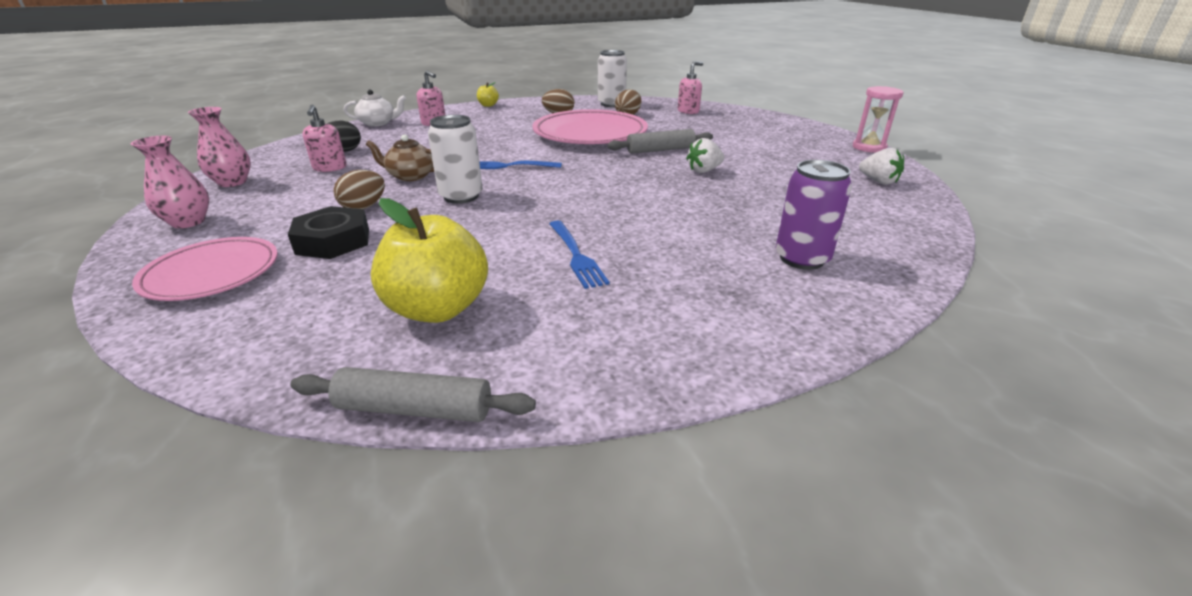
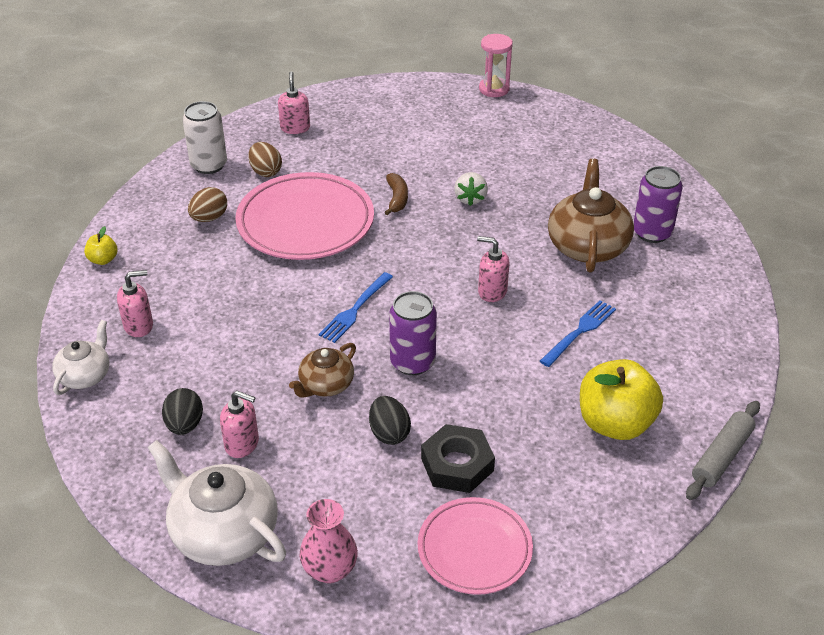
camera: 60 degrees left, 10 degrees up
pink vase [188,107,251,187] -> white teapot [147,440,286,566]
brown egg [333,170,385,209] -> black egg [369,396,411,445]
white can [428,115,483,204] -> purple can [389,291,437,375]
blue fork [549,221,610,289] -> blue fork turned 60 degrees counterclockwise [540,300,616,367]
grey rolling pin [607,129,713,154] -> brown banana [385,173,408,215]
white strawberry [859,148,904,185] -> none
none -> pink soap dispenser [477,236,510,302]
none -> brown teapot [548,159,634,272]

